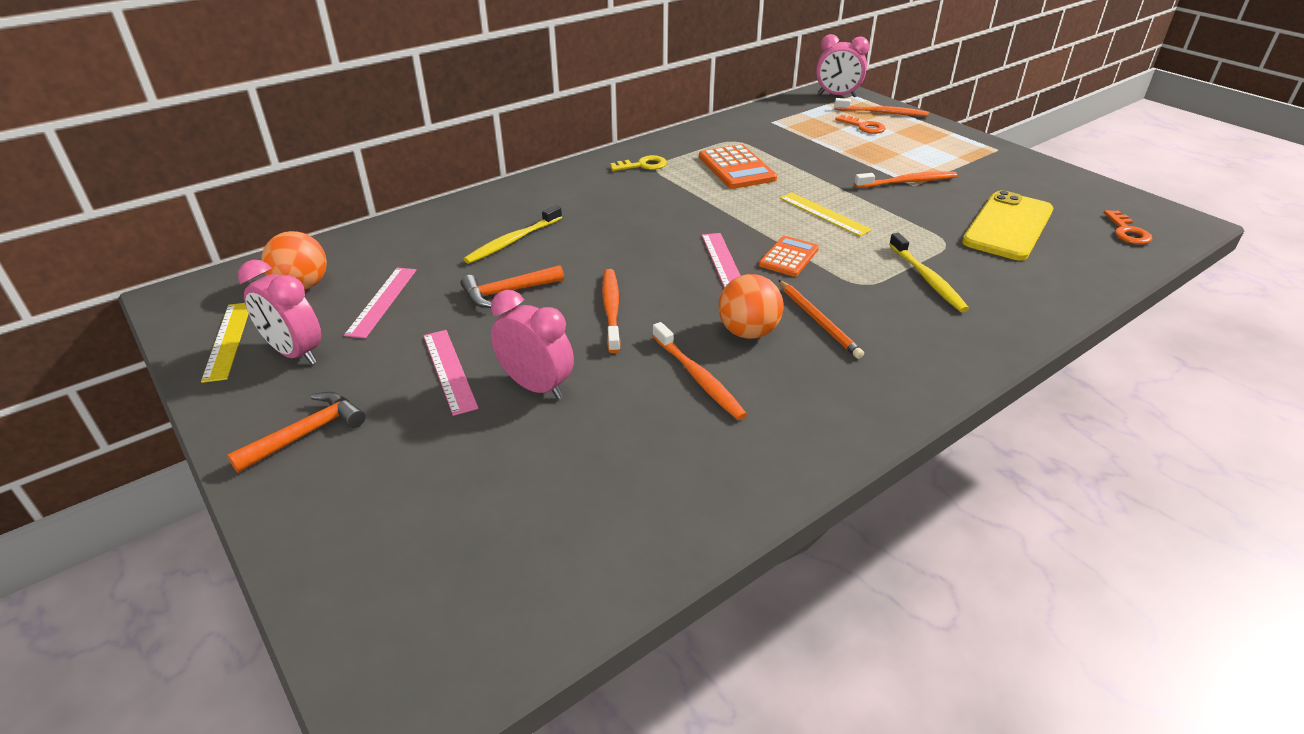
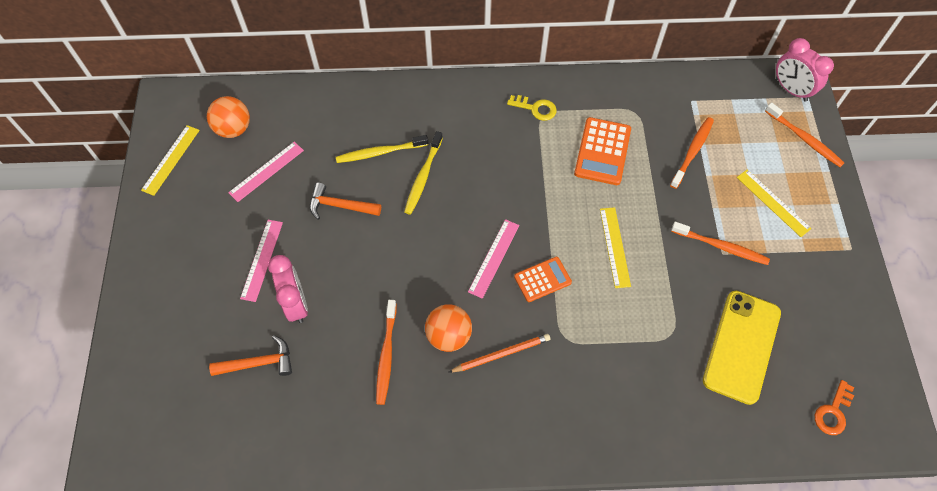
camera: 35 degrees right, 25 degrees up
orange hammer [227,392,366,473] -> orange hammer moved to [209,335,292,376]
pink clock [238,260,322,365] -> none
orange toothbrush [602,269,621,353] -> orange toothbrush moved to [670,117,714,189]
orange pencil [779,280,864,359] -> orange pencil turned 120 degrees counterclockwise [448,334,550,373]
orange key [835,115,886,134] -> none
yellow toothbrush [889,233,969,312] -> yellow toothbrush moved to [404,131,443,215]
yellow phone [962,190,1053,260] -> yellow phone turned 45 degrees counterclockwise [703,291,781,405]
none -> yellow ruler [737,169,812,237]

